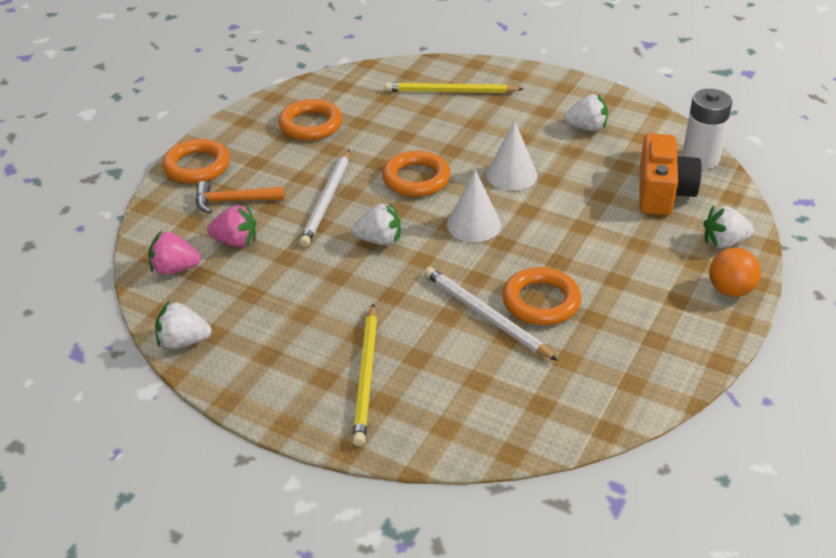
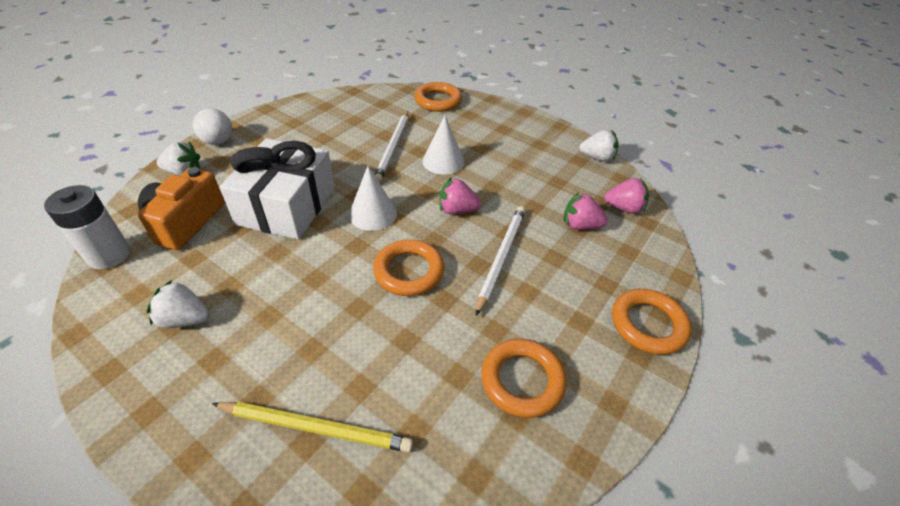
camera: 175 degrees left, 5 degrees up
orange hammer [196,181,284,214] -> none
white strawberry [352,203,401,245] -> pink strawberry [439,177,481,214]
yellow pencil [352,304,377,446] -> none
white pencil [424,267,558,361] -> white pencil turned 45 degrees clockwise [374,111,409,182]
white cone [486,121,538,190] -> white cone moved to [422,115,464,175]
orange ring [502,267,581,325] -> orange ring moved to [414,82,462,112]
orange ball [709,247,761,297] -> white ball [193,108,232,145]
none -> white gift [220,138,335,239]

